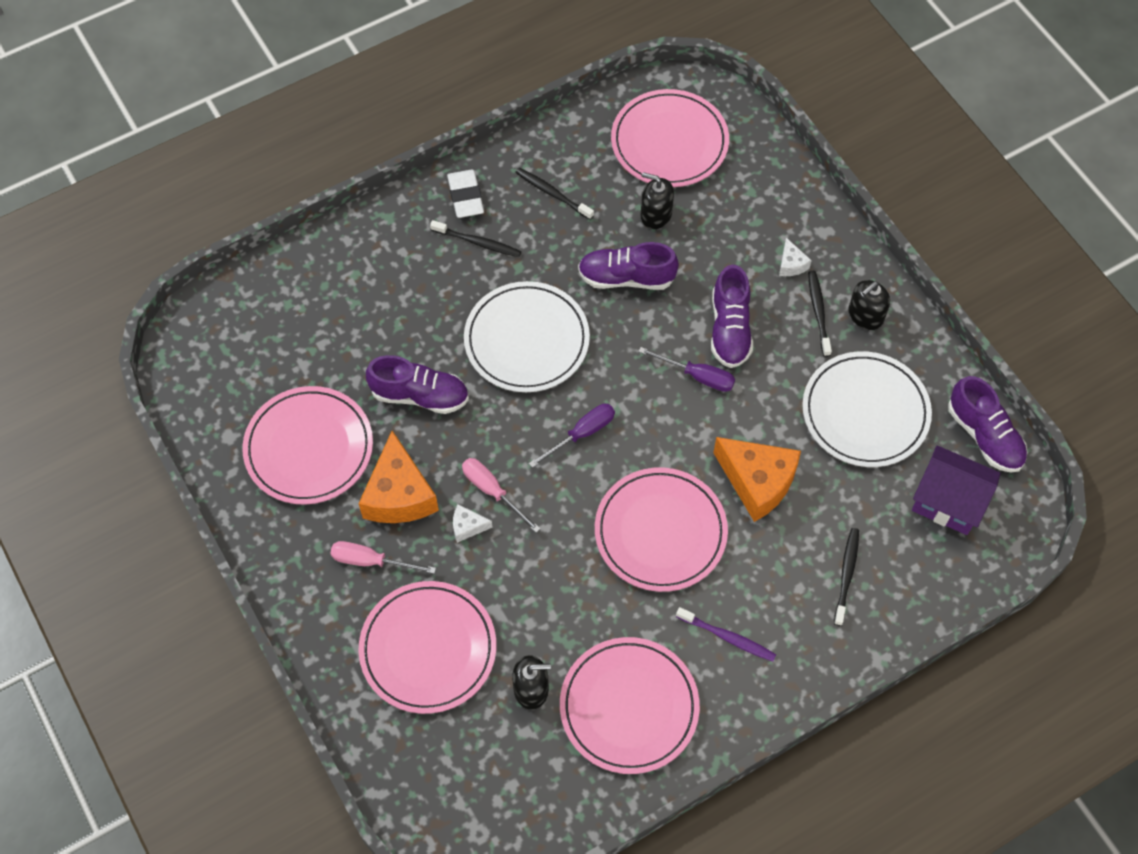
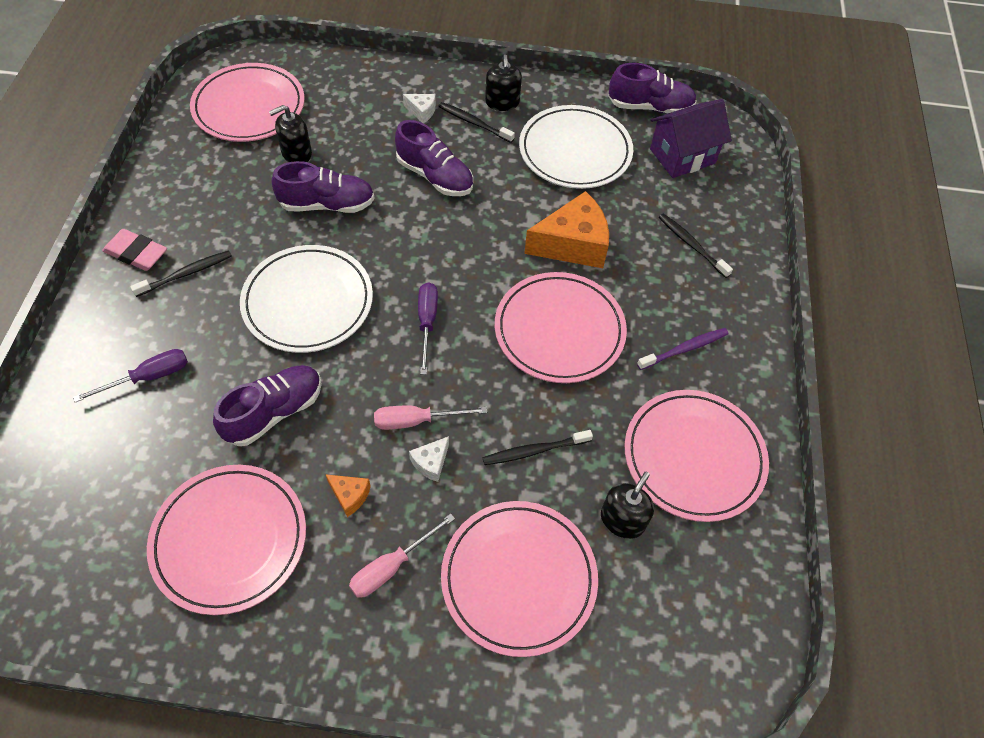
camera: 55 degrees left, 5 degrees down
orange cheese [358,431,439,523] -> orange cheese [325,474,371,517], size x0.45
white eraser [447,170,484,218] -> pink eraser [102,229,167,271]
black toothbrush [515,168,594,220] -> black toothbrush moved to [483,430,593,465]
purple shoe [578,242,679,290] -> purple shoe turned 135 degrees counterclockwise [272,161,375,213]
purple screwdriver [639,347,735,392] -> purple screwdriver moved to [73,349,188,402]

